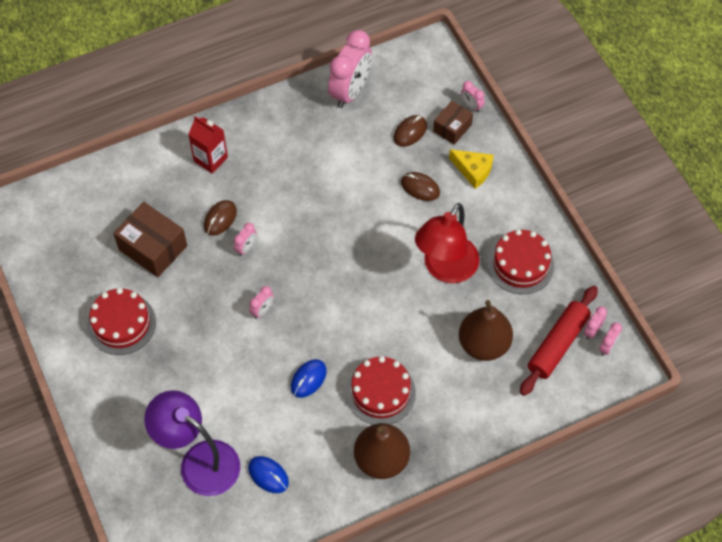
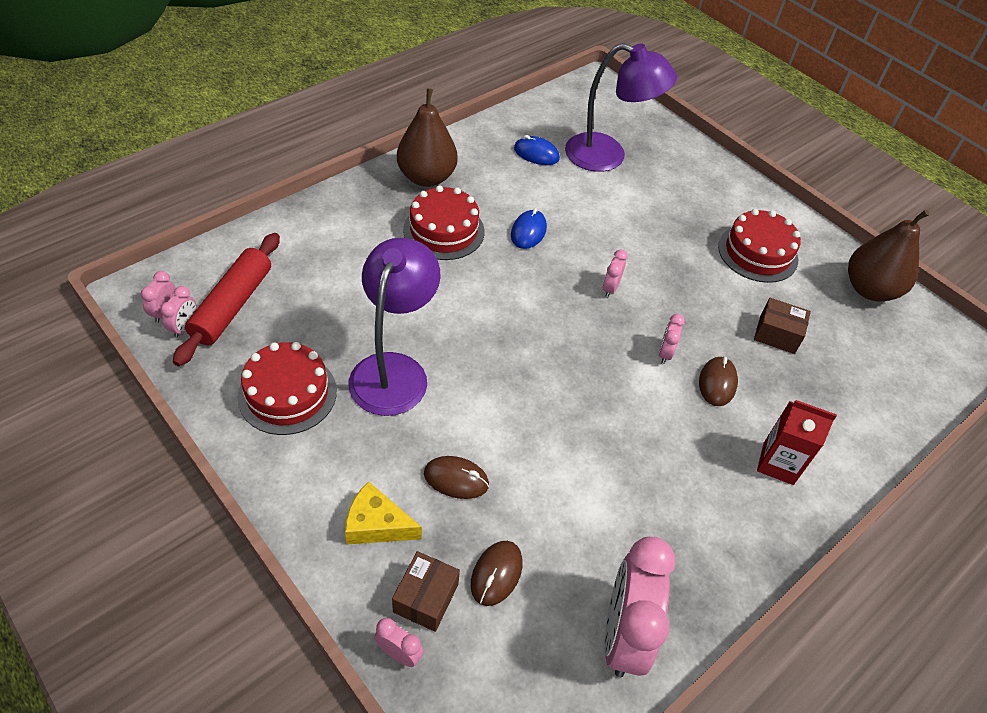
camera: 160 degrees right, 10 degrees down
brown box [113,202,187,277] -> brown box [754,298,811,354], size x0.61
red lamp [415,203,479,283] -> purple lamp [349,238,441,416]
brown pear [459,300,513,361] -> brown pear moved to [848,210,930,301]

